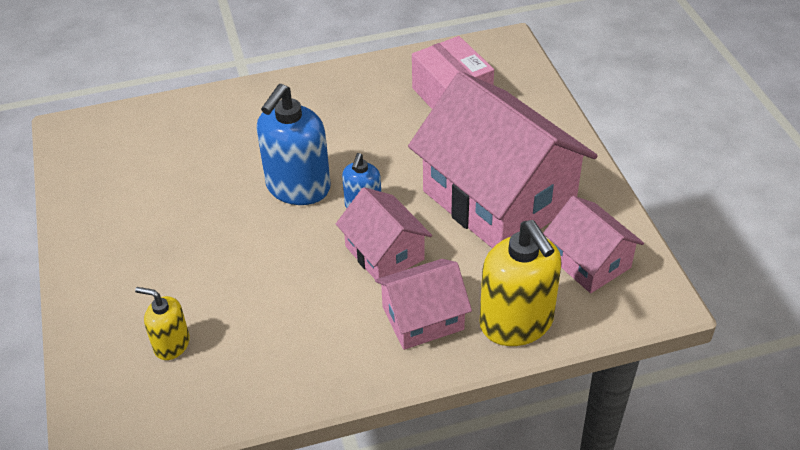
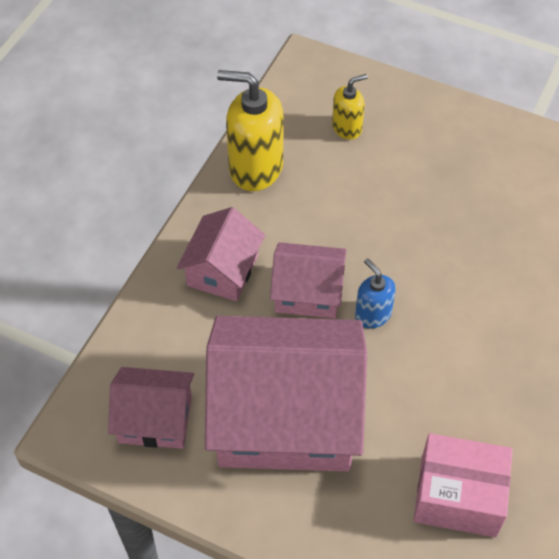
camera: 130 degrees right, 10 degrees up
blue soap dispenser [257,84,331,205] -> none
yellow soap dispenser [480,220,562,346] -> yellow soap dispenser moved to [217,70,283,191]

